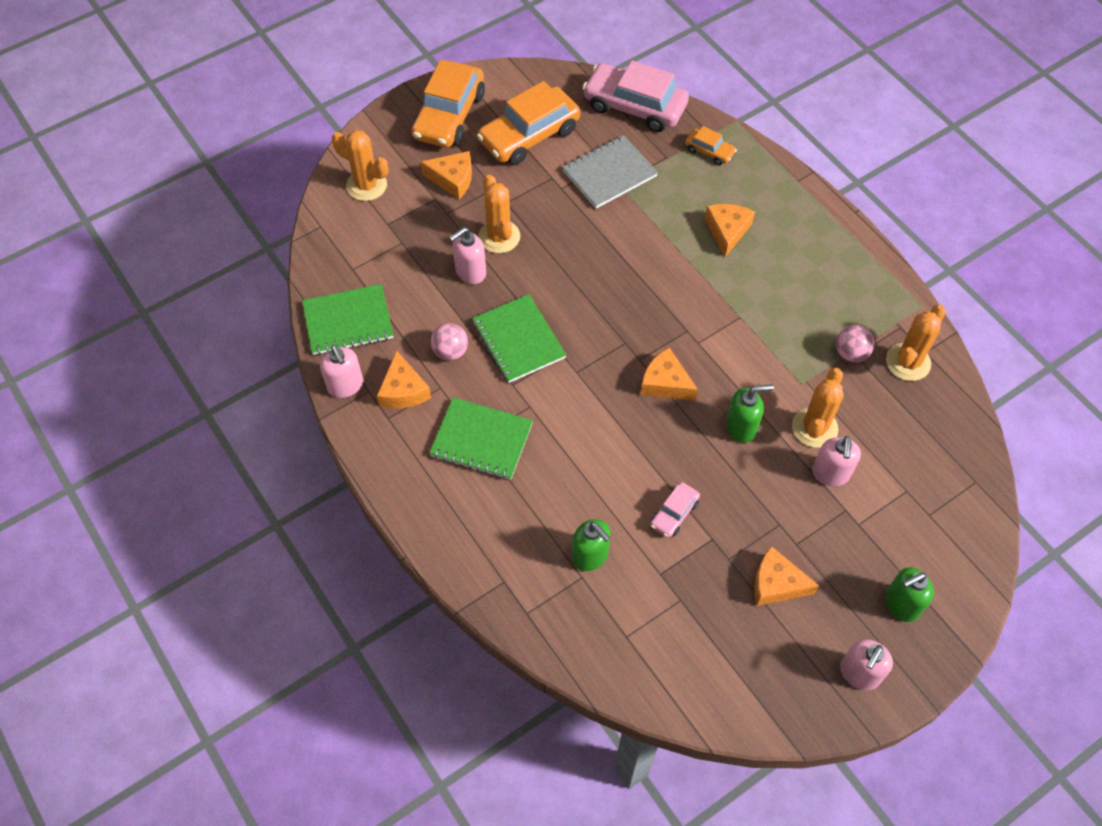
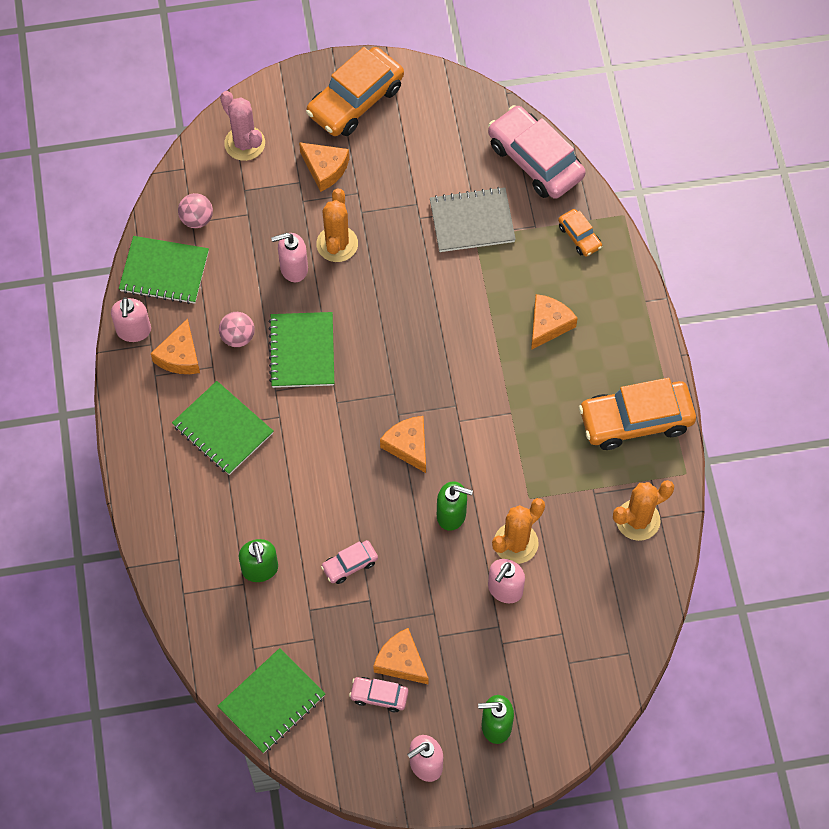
camera: 25 degrees right, 5 degrees up
orange cactus [332,130,389,201] -> pink cactus [220,91,265,161]
orange car [477,81,580,165] -> orange car moved to [579,378,696,450]
pink ball [836,325,875,362] -> pink ball moved to [178,193,213,228]
none -> green notebook [218,648,326,753]
none -> pink car [349,677,409,712]

